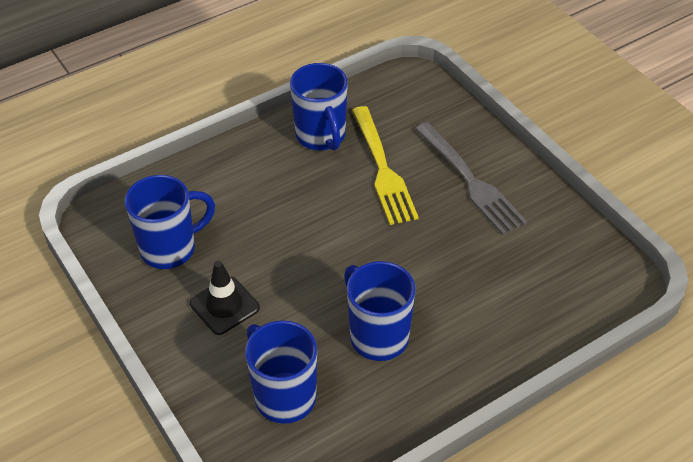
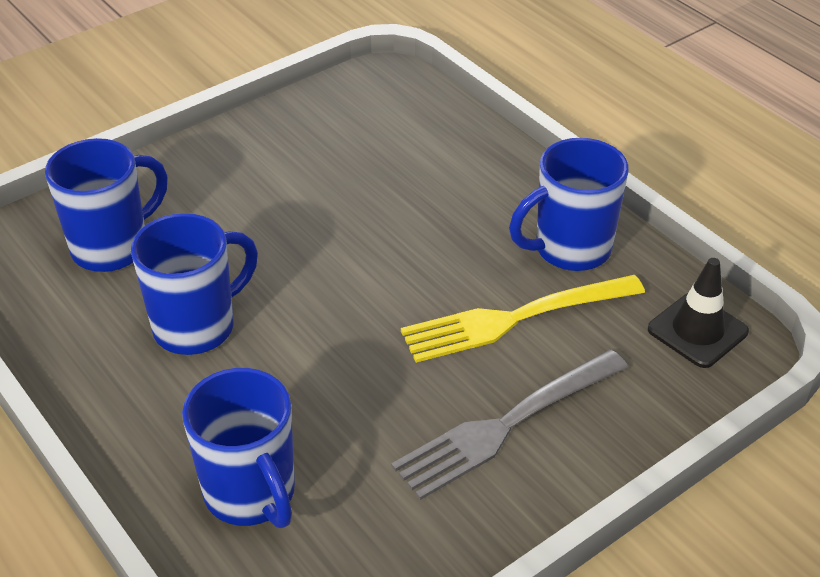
camera: 85 degrees right, 5 degrees down
blue mug [125,175,215,269] -> blue mug moved to [182,368,295,528]
black traffic cone [190,261,260,335] -> black traffic cone moved to [648,258,749,368]

